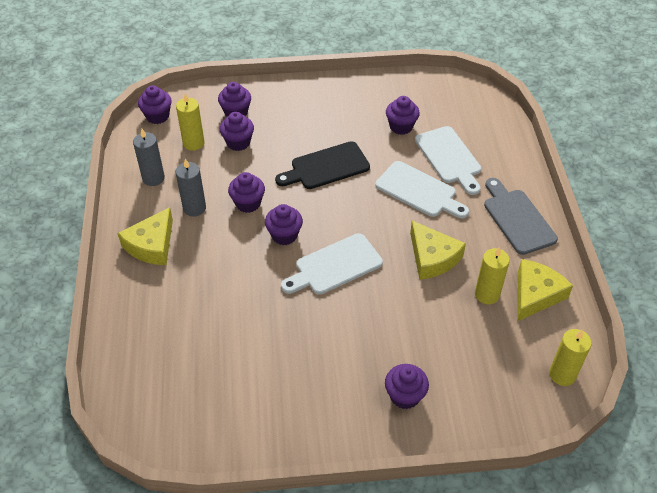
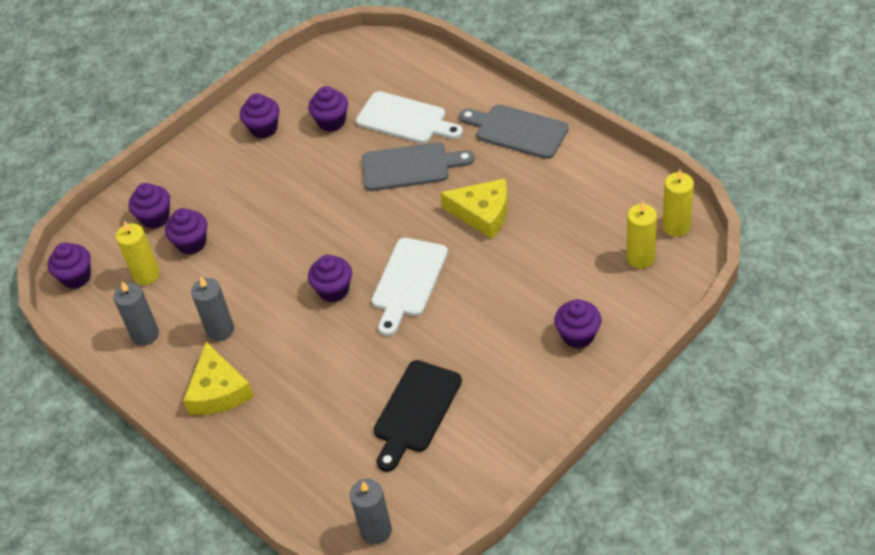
camera: 35 degrees left, 0 degrees up
purple cupcake [228,172,265,213] -> purple cupcake moved to [240,93,279,138]
black cutting board [275,141,370,189] -> black cutting board moved to [374,360,462,472]
white cutting board [375,161,469,218] -> grey cutting board [362,142,474,191]
yellow candle [475,247,510,304] -> yellow candle moved to [627,201,657,269]
yellow cheese [517,259,573,321] -> none
none -> grey candle [350,479,392,544]

